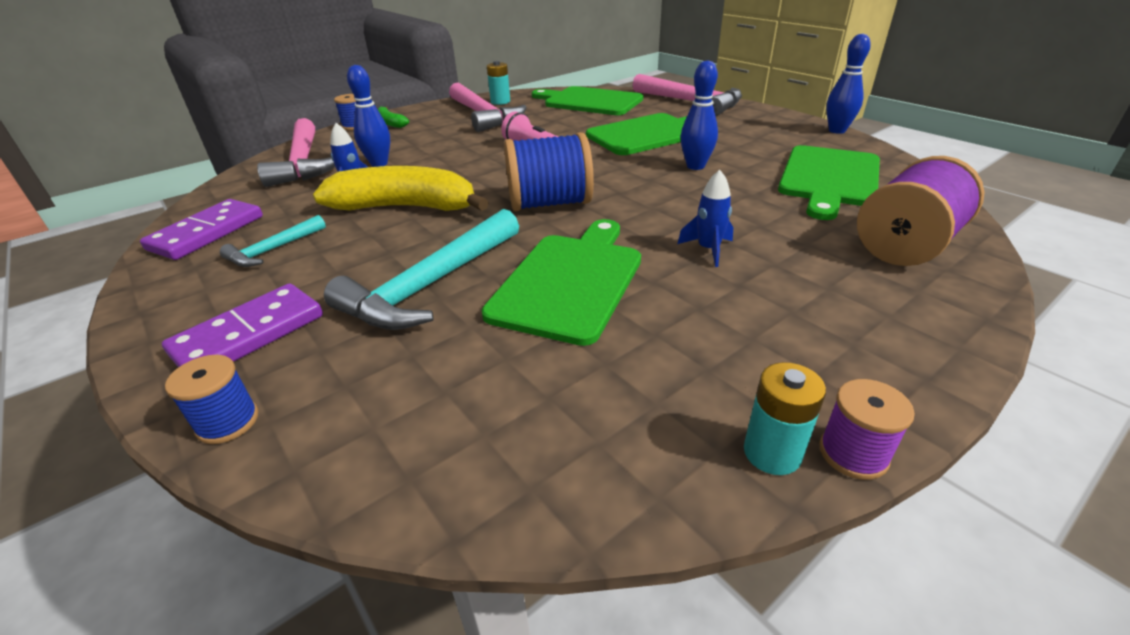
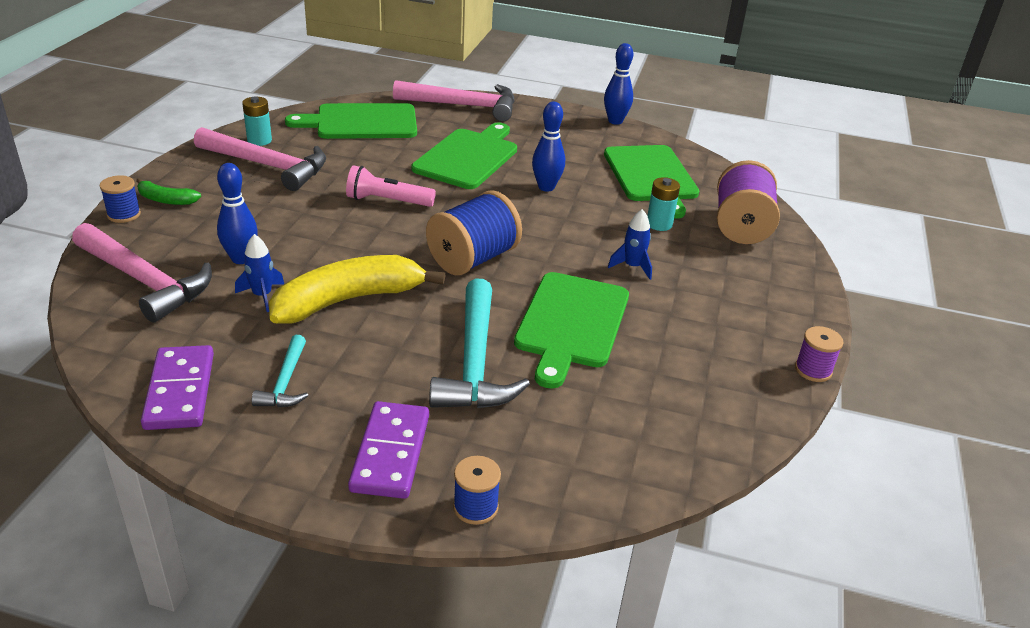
camera: 40 degrees left, 0 degrees up
green cutting board [482,219,641,346] -> green cutting board turned 150 degrees counterclockwise [514,272,629,389]
turquoise battery [744,362,826,475] -> turquoise battery moved to [647,177,680,231]

